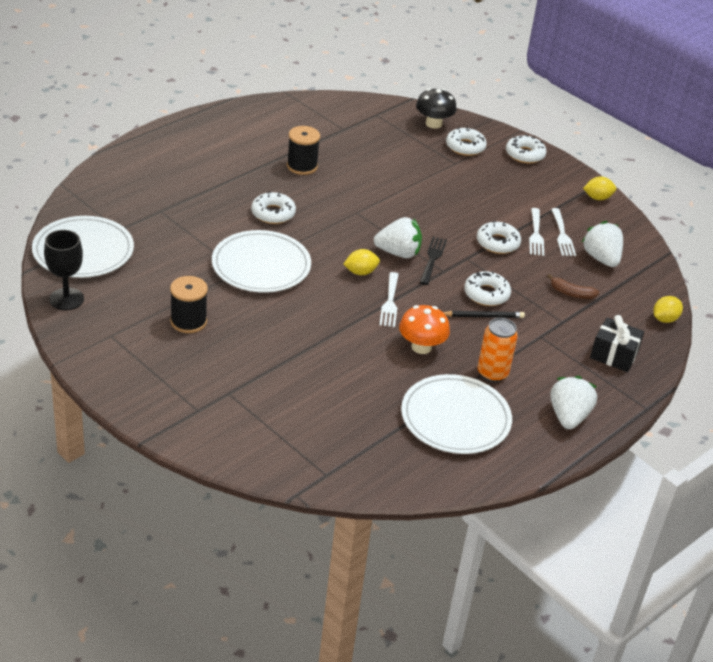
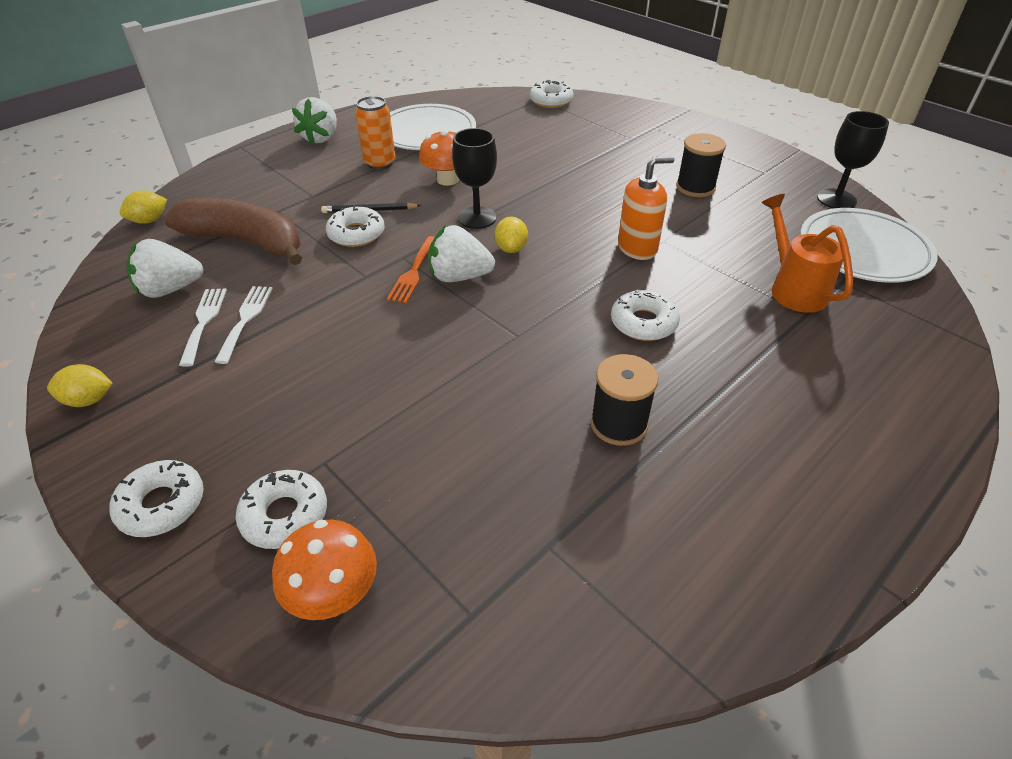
camera: 175 degrees left, 5 degrees up
white plate [212,230,311,293] -> orange soap dispenser [618,156,674,260]
yellow lemon [343,249,380,275] -> yellow lemon turned 75 degrees counterclockwise [495,217,528,253]
white fork [379,272,399,327] -> black goblet [452,128,497,229]
black mushroom [416,88,457,129] -> orange mushroom [272,520,377,620]
black fork [420,237,447,285] -> orange fork [387,236,435,303]
white donut [477,221,521,254] -> white donut moved to [530,80,573,108]
brown banana [547,274,599,299] -> brown banana [164,198,302,265], size x2.39
white strawberry [582,221,623,267] -> white strawberry turned 90 degrees clockwise [126,239,204,298]
black gift [590,315,644,372] -> none
none -> orange watering can [762,194,853,313]

